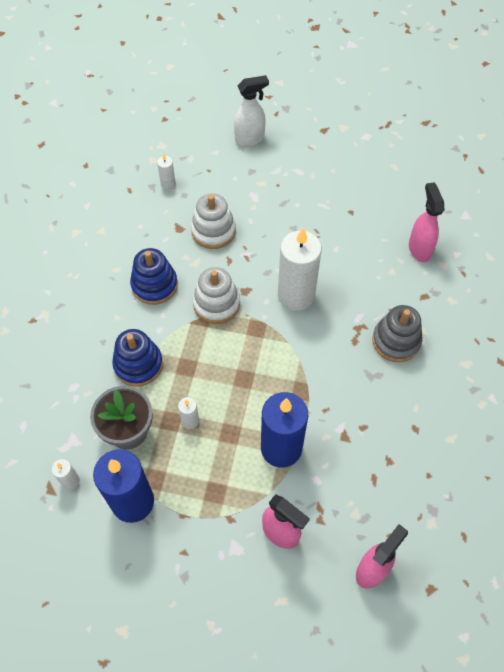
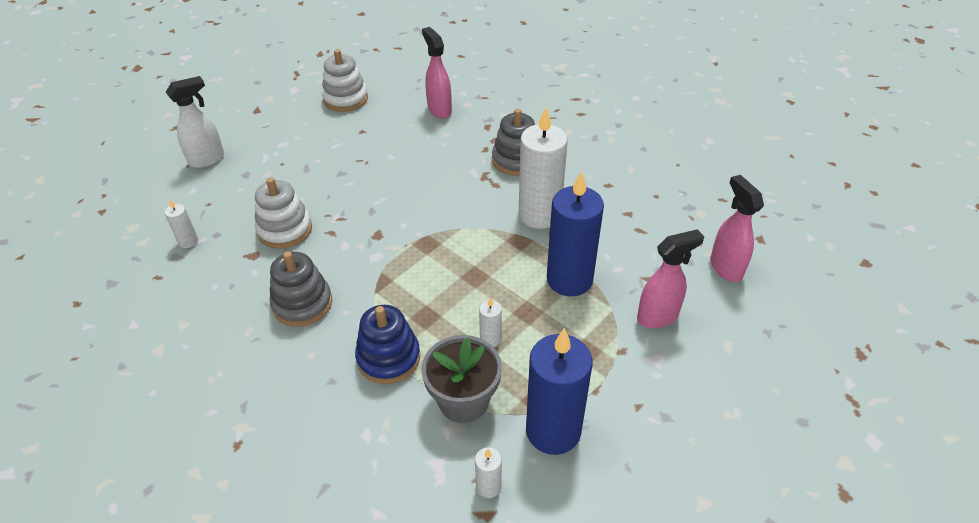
camera: 60 degrees left, 15 degrees down
blue stacking toy [130,248,178,305] -> grey stacking toy [270,251,332,327]
white stacking toy [193,267,240,324] -> white stacking toy moved to [322,49,368,112]
white spray bottle [234,75,269,146] -> white spray bottle turned 45 degrees clockwise [166,76,224,168]
white candle [278,228,322,311] -> white candle moved to [519,107,568,229]
pink spray bottle [409,182,444,262] -> pink spray bottle turned 45 degrees clockwise [422,27,452,118]

